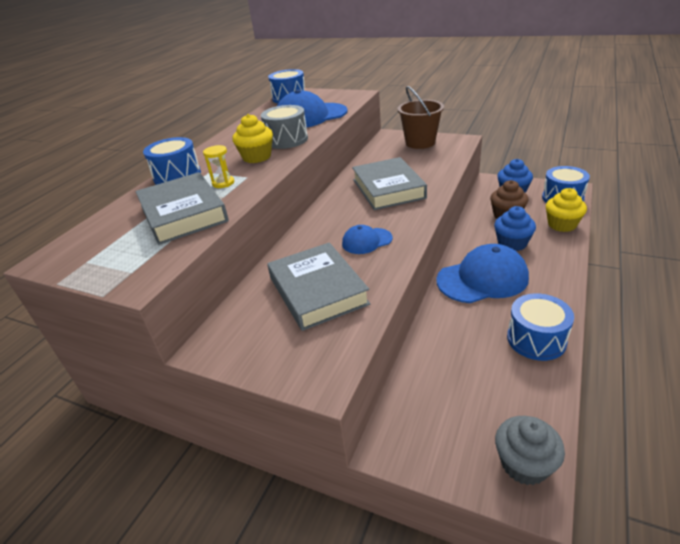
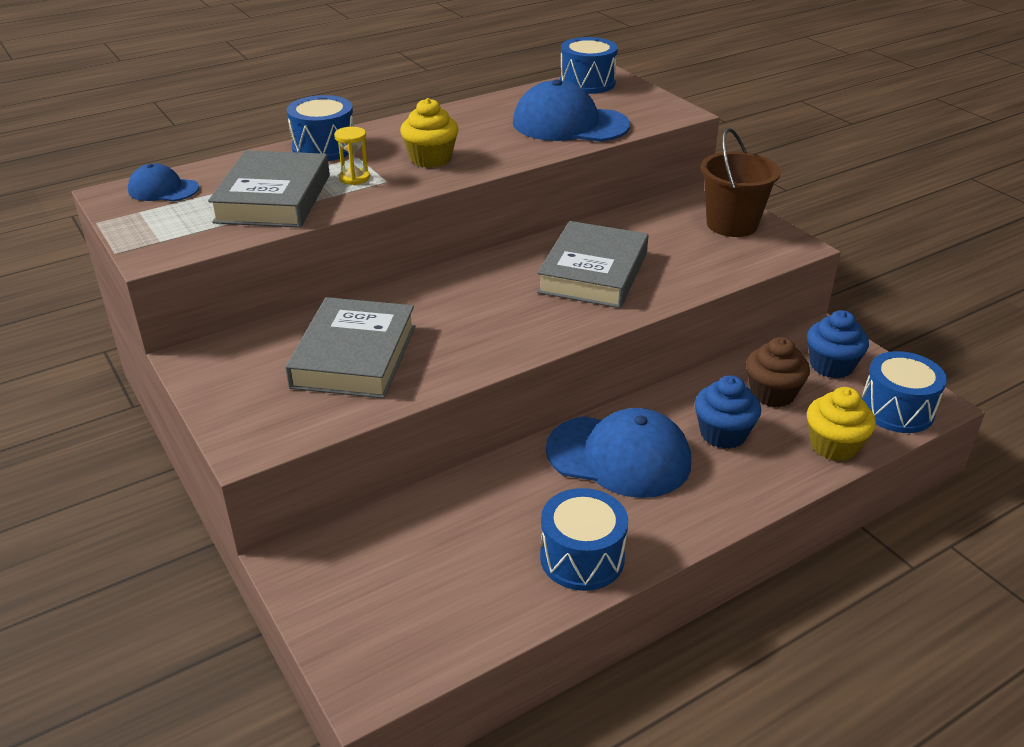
camera: 30 degrees right, 0 degrees up
grey drum [261,105,308,149] -> none
blue cap [342,225,393,254] -> blue cap moved to [128,163,199,201]
grey cupcake [495,416,565,485] -> none

